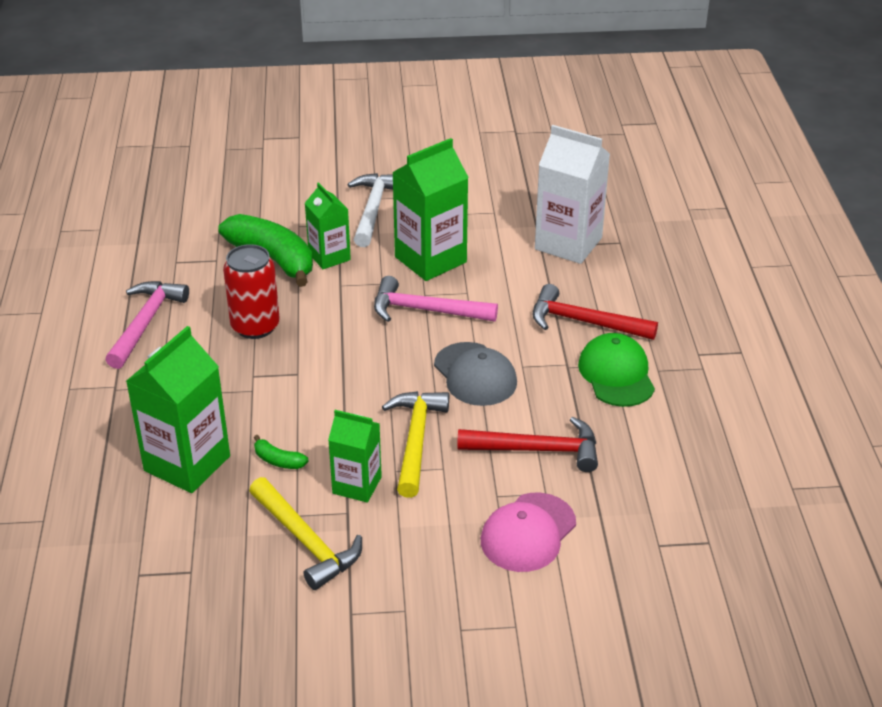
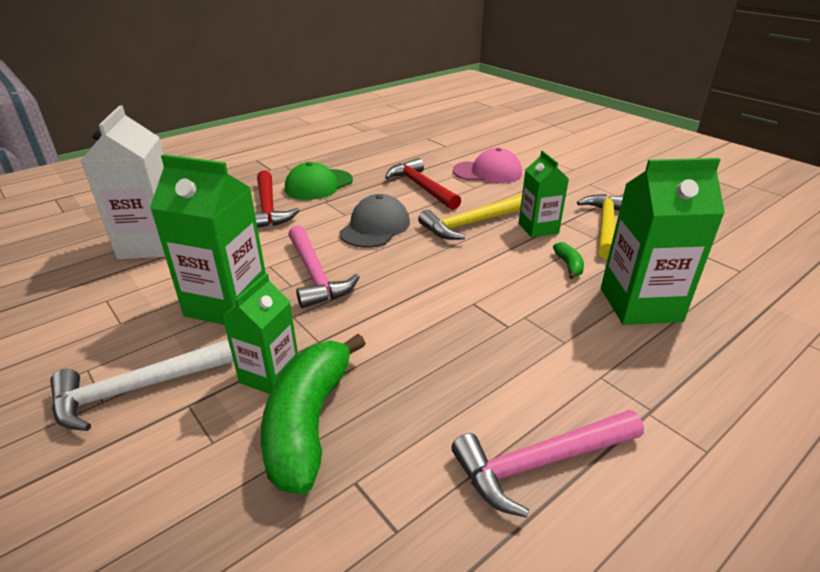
camera: 125 degrees left, 5 degrees down
red can [223,244,280,339] -> none

